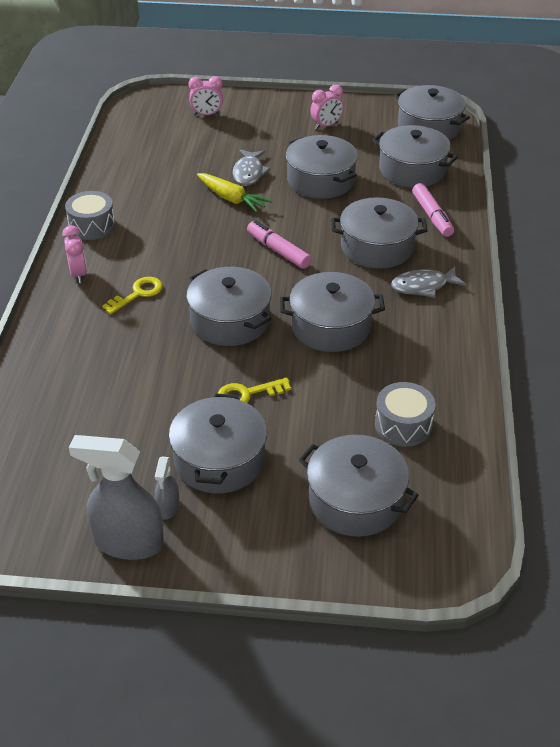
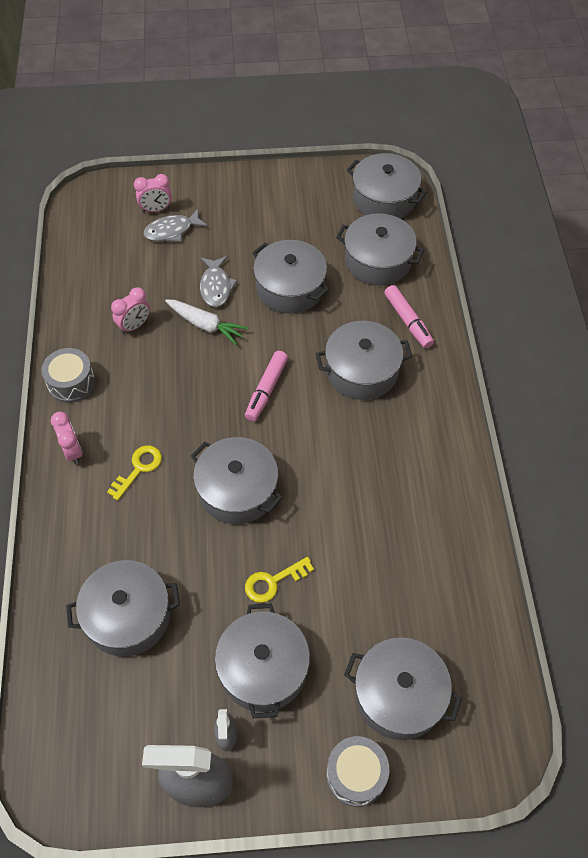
camera: 10 degrees left, 15 degrees up
yellow carrot [197,173,272,213] -> white carrot [165,299,248,345]
pink marker [247,220,312,269] -> pink marker turned 105 degrees counterclockwise [245,351,288,421]
grey pot [280,272,385,352] -> grey pot moved to [66,560,180,657]
pink clock [310,85,344,129] -> pink clock moved to [111,287,150,334]
grey drum [375,382,435,447] -> grey drum moved to [326,736,390,807]
grey fish [391,267,467,298] -> grey fish moved to [143,209,208,242]

